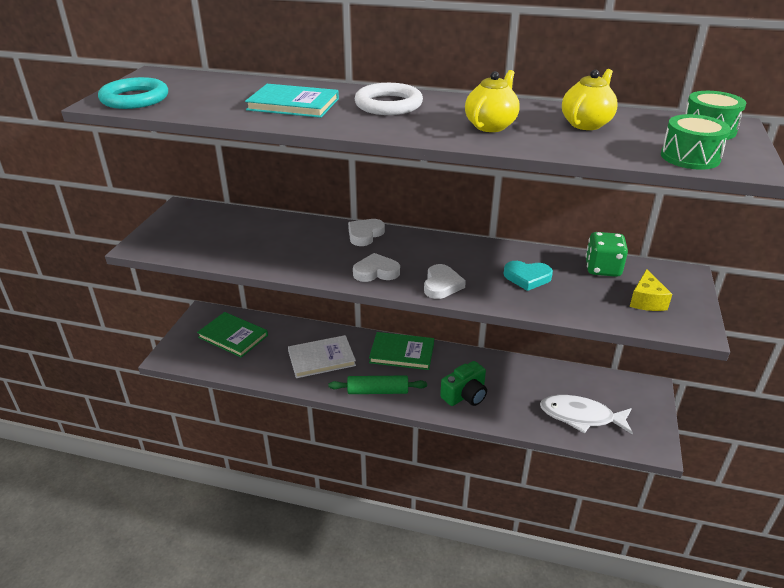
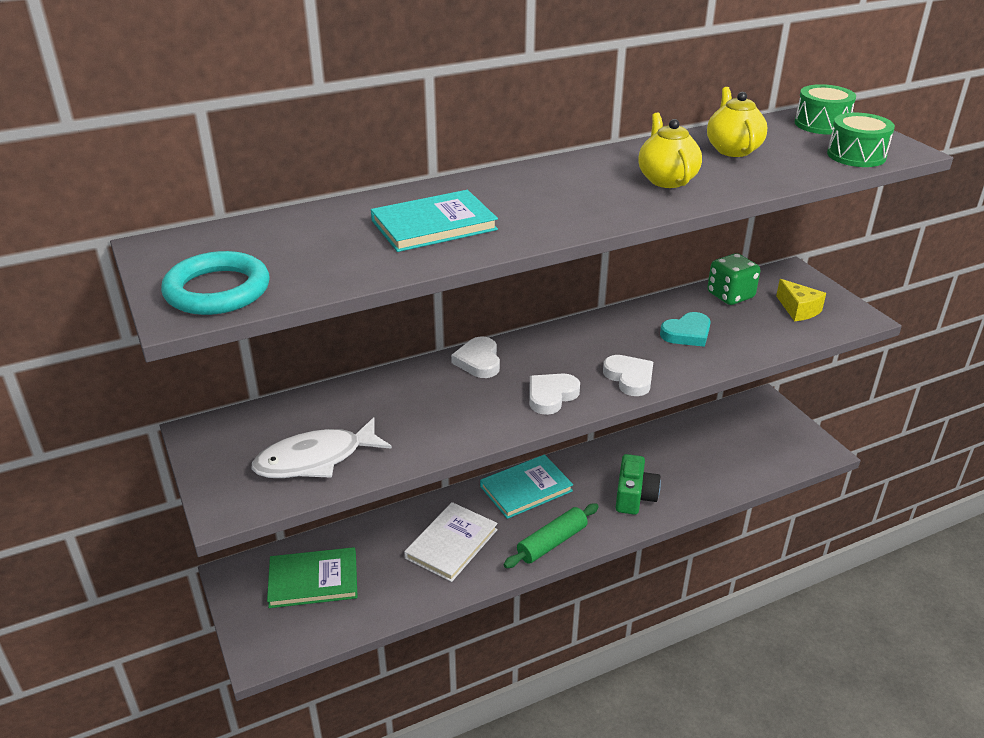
camera: 40 degrees left, 0 degrees up
white ring [355,83,423,115] -> none
green book [369,332,434,370] -> turquoise book [480,454,573,519]
white fish [540,395,633,435] -> white fish moved to [251,417,392,478]

